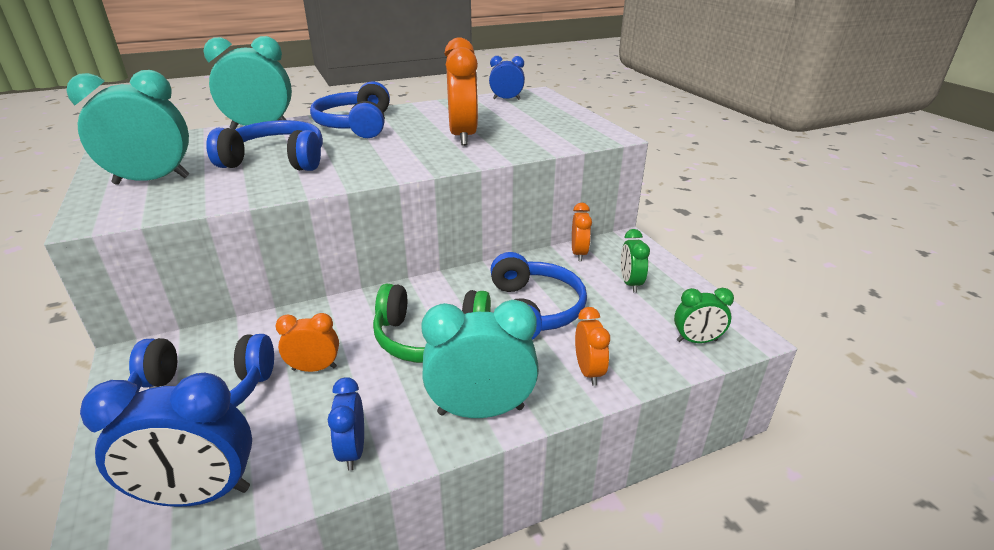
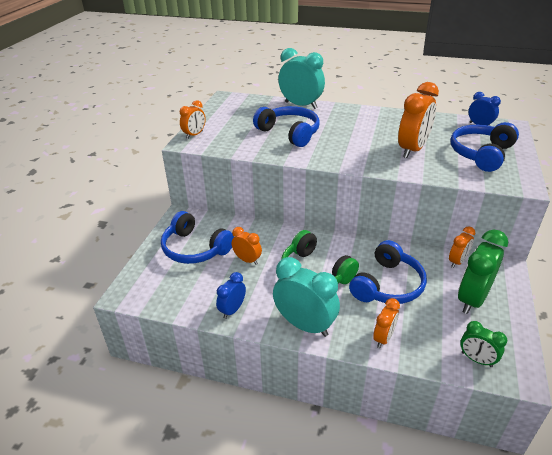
camera: 40 degrees right, 5 degrees up
turquoise clock [66,70,189,185] -> none
blue clock [80,373,252,507] -> none
blue headphones [310,81,390,138] -> blue headphones moved to [450,122,519,172]
green clock [621,229,650,293] -> green clock [458,230,508,314], size x1.80
none -> orange clock [180,100,206,139]

